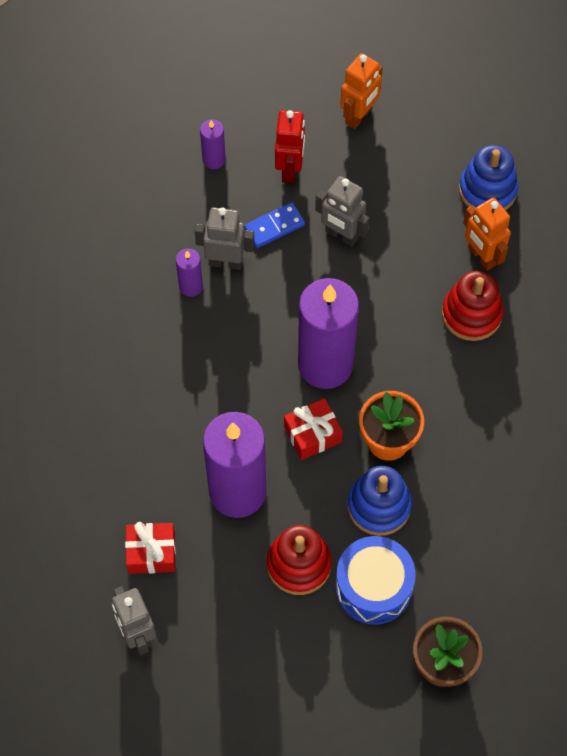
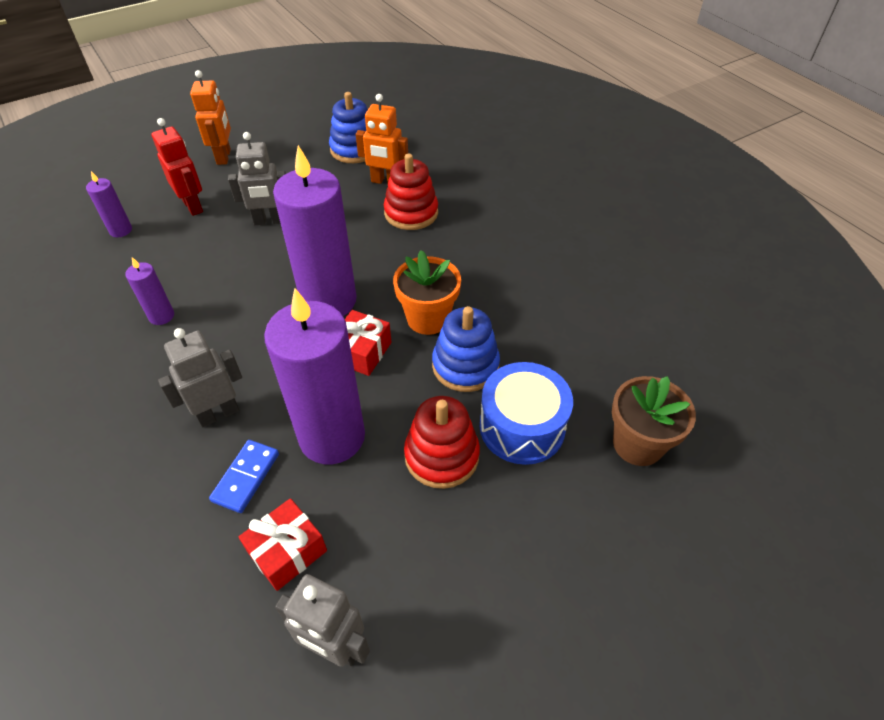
camera: 40 degrees left, 15 degrees down
grey robot [195,207,255,270] -> grey robot moved to [158,328,242,427]
blue domino [244,202,305,248] -> blue domino moved to [209,440,279,513]

